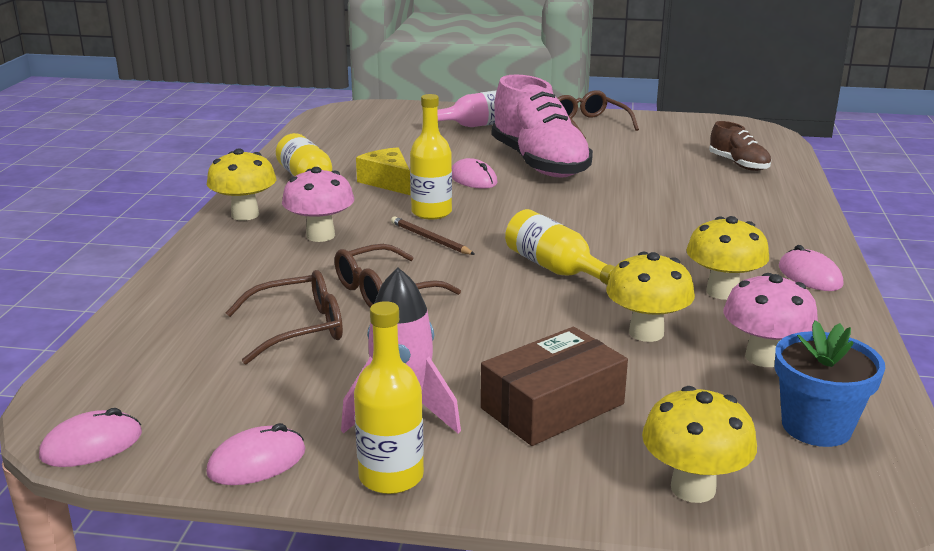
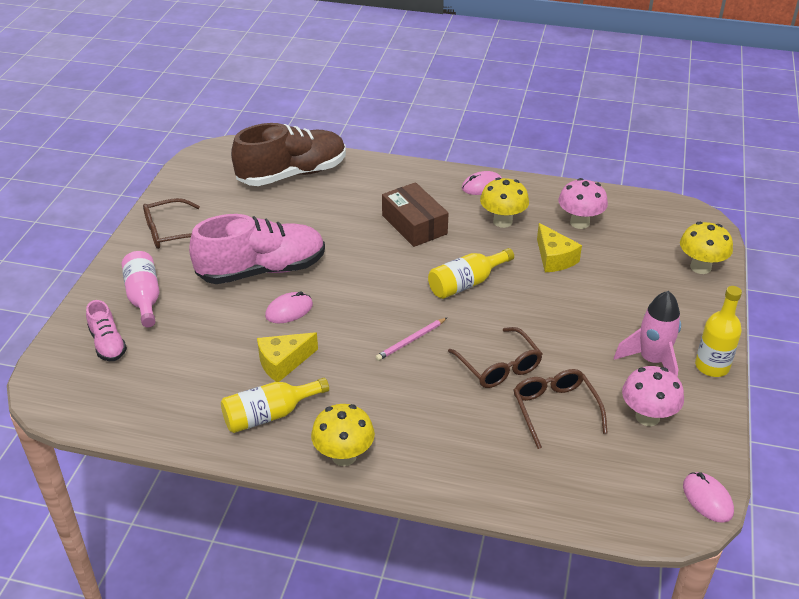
camera: 85 degrees left, 15 degrees up
pink mouse [206,423,306,485] -> none
pink mushroom [282,167,354,242] -> pink mushroom moved to [622,366,684,426]
brown pencil [391,216,475,255] -> pink pencil [376,318,447,361]
yellow bottle [410,94,452,219] -> none
brown box [481,327,628,446] -> brown box moved to [382,182,448,247]
yellow mushroom [606,252,695,342] -> yellow cheese [537,223,582,272]
brown shoe [709,121,771,171] -> brown shoe [231,123,346,186], size x2.05
blue flower pot [774,320,885,447] -> none
none -> pink shoe [86,300,127,361]

